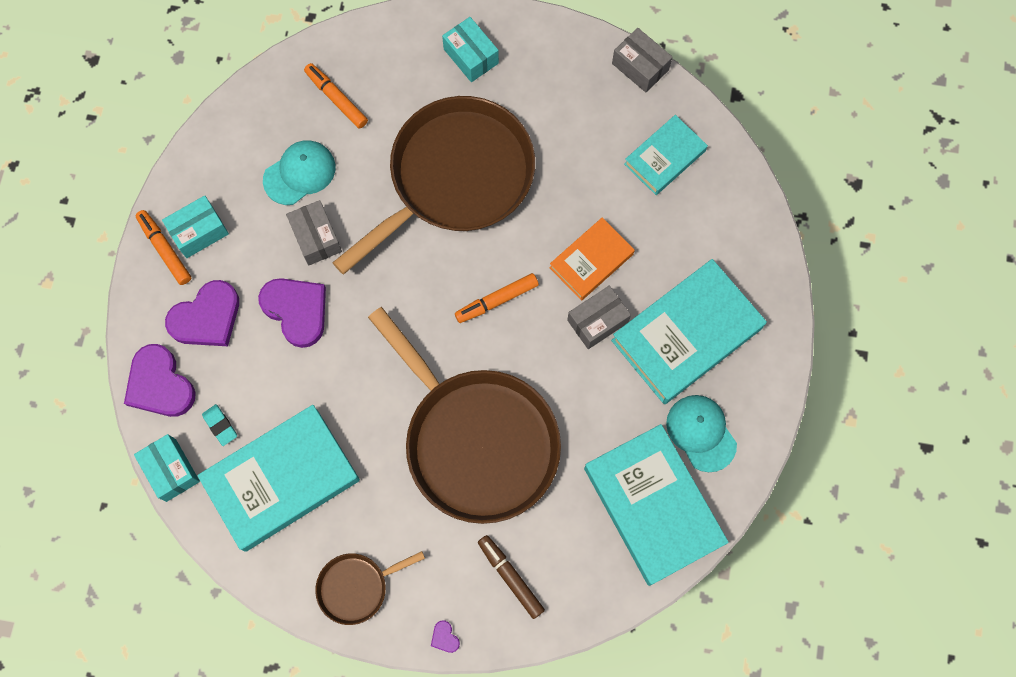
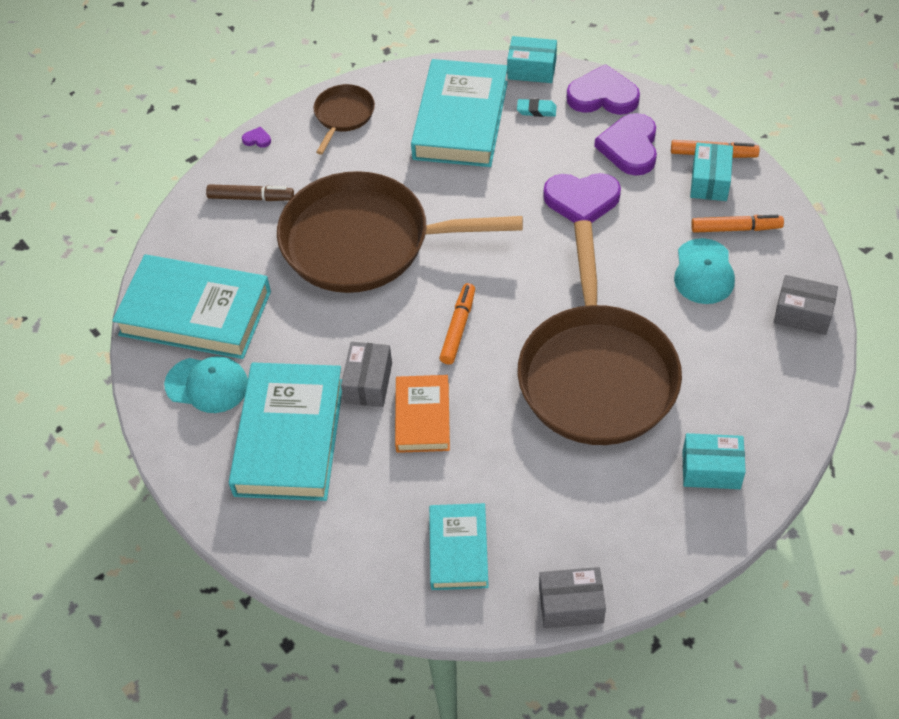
camera: 135 degrees right, 20 degrees down
grey box [286,200,342,265] -> grey box moved to [773,275,838,335]
orange marker [304,63,368,129] -> orange marker moved to [691,215,784,233]

